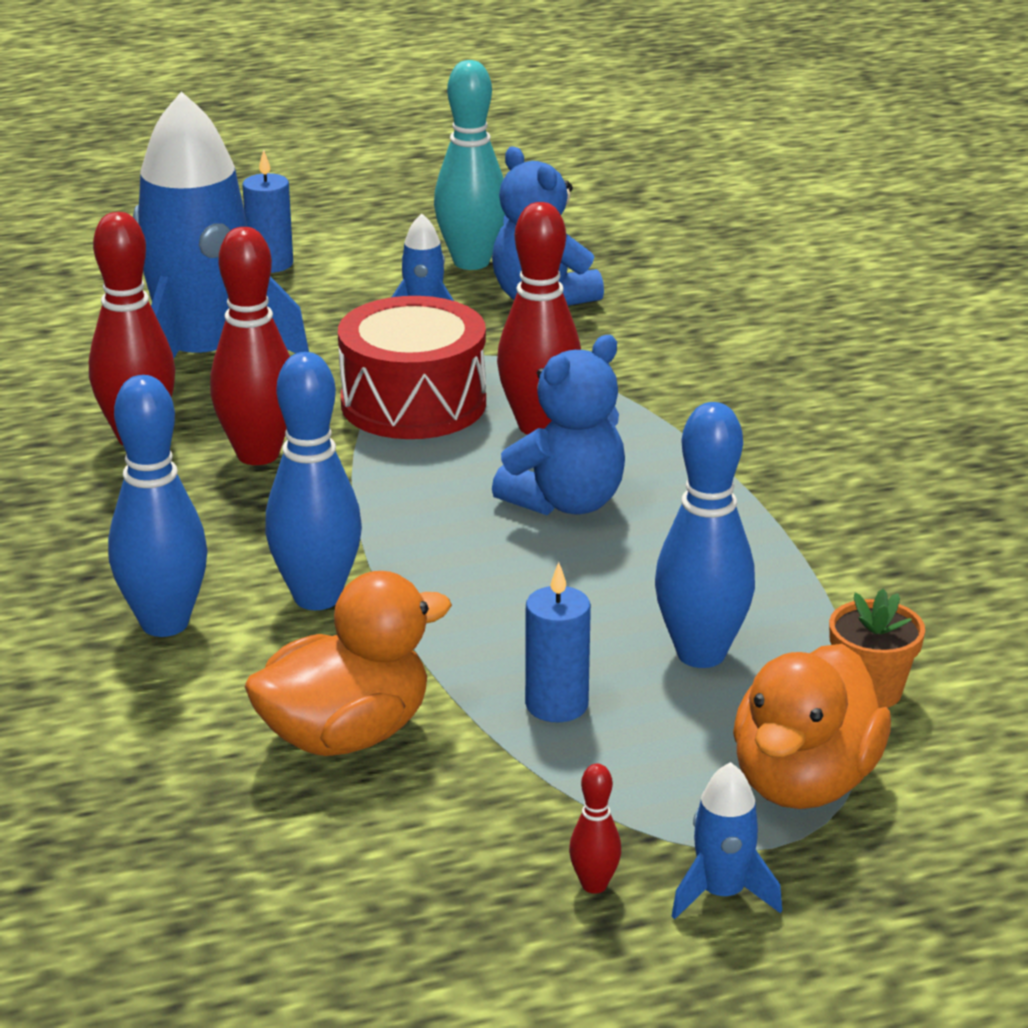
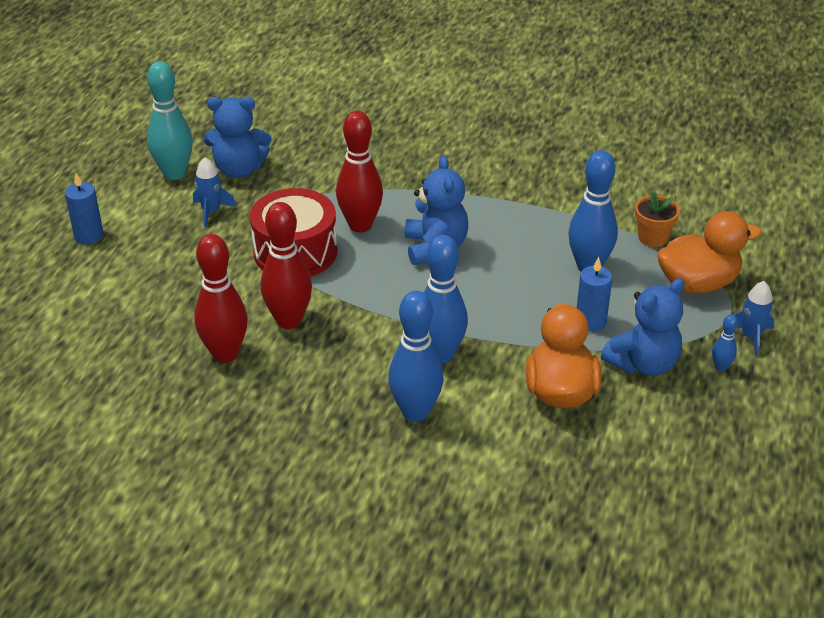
camera: 55 degrees left, 10 degrees up
blue rocket [133,91,309,358] -> none
red bowling pin [569,764,621,894] -> blue bowling pin [712,315,738,371]
orange duck [733,644,891,809] -> orange duck turned 75 degrees counterclockwise [657,211,761,293]
none -> blue teddy bear [601,278,685,376]

